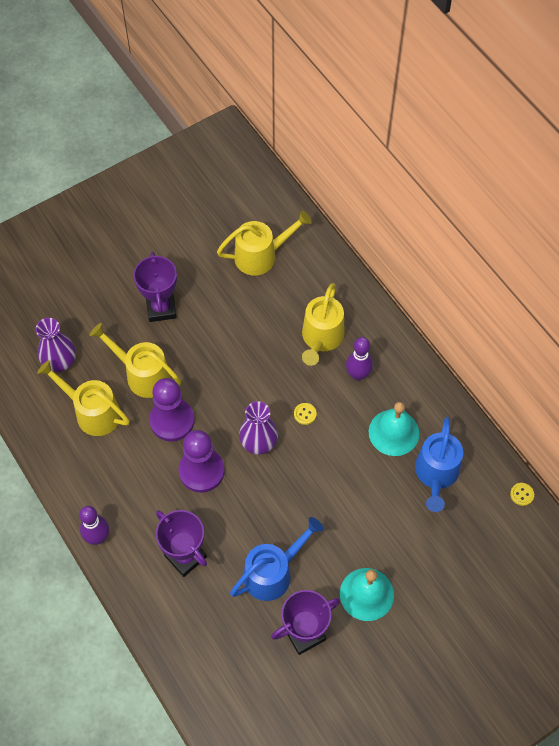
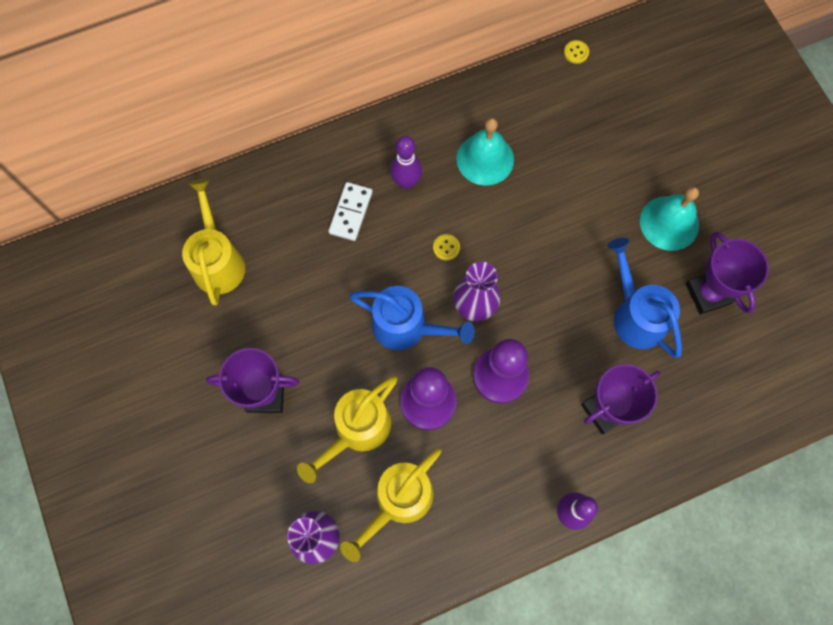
camera: 80 degrees left, 10 degrees up
yellow watering can [302,283,345,366] -> white domino [328,182,373,241]
blue watering can [415,417,463,512] -> blue watering can moved to [349,286,475,350]

